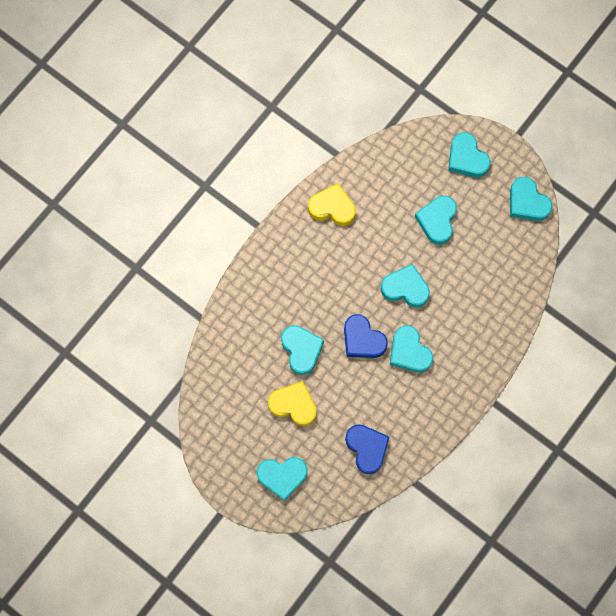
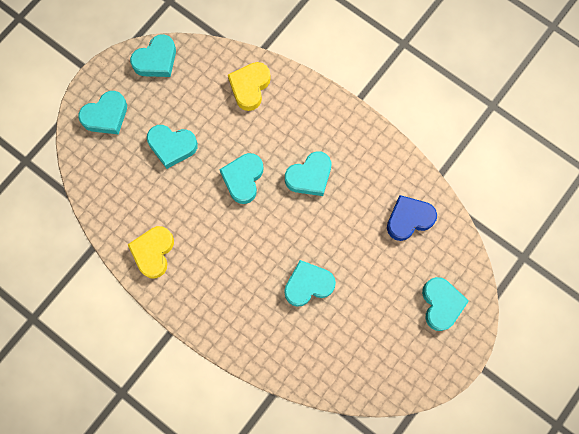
camera: 90 degrees left, 0 degrees up
yellow heart [268,381,317,426] -> yellow heart moved to [228,62,271,111]
blue heart [344,314,388,358] -> none

